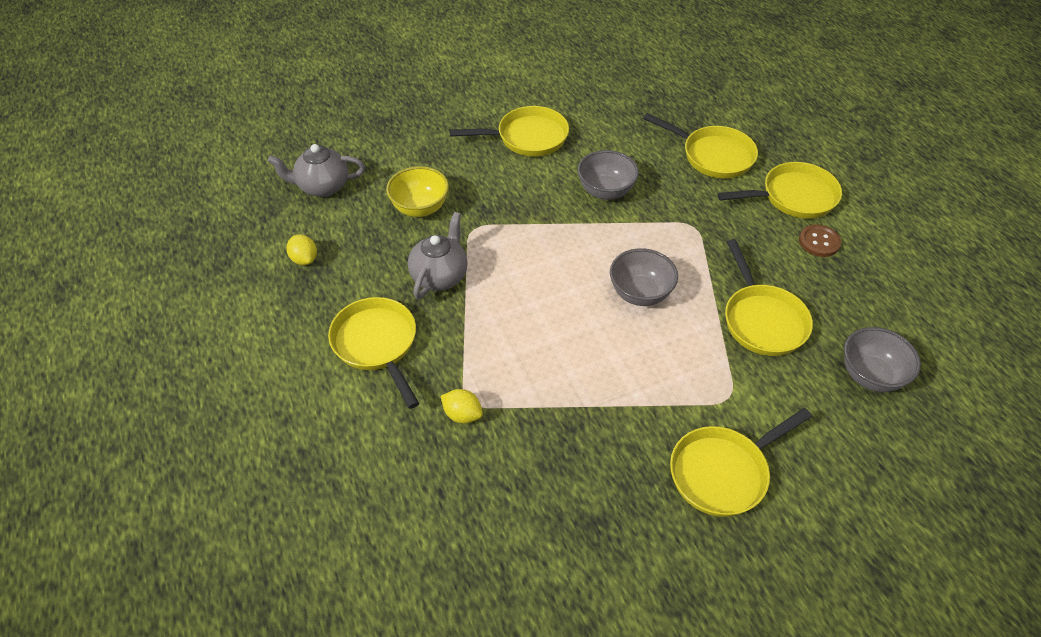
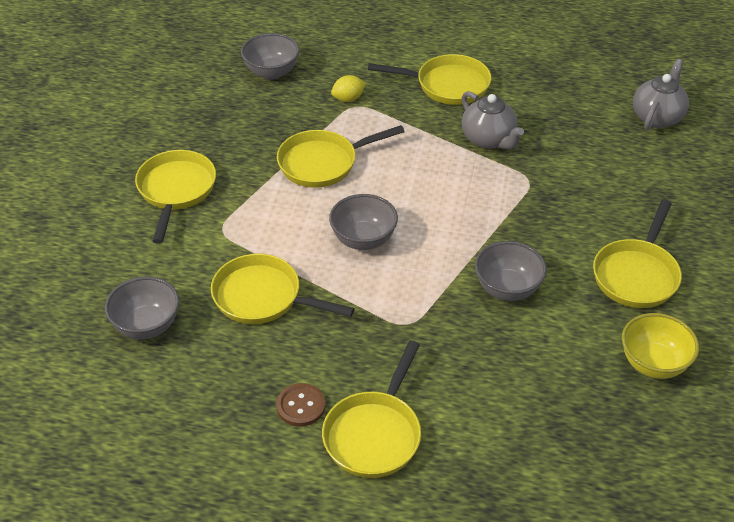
camera: 125 degrees right, 5 degrees down
yellow lemon [286,234,317,265] -> none
yellow bowl [386,166,449,217] -> yellow bowl moved to [622,313,699,379]
yellow pan [643,113,758,178] -> yellow pan moved to [277,125,405,188]
none -> grey bowl [241,33,299,80]

